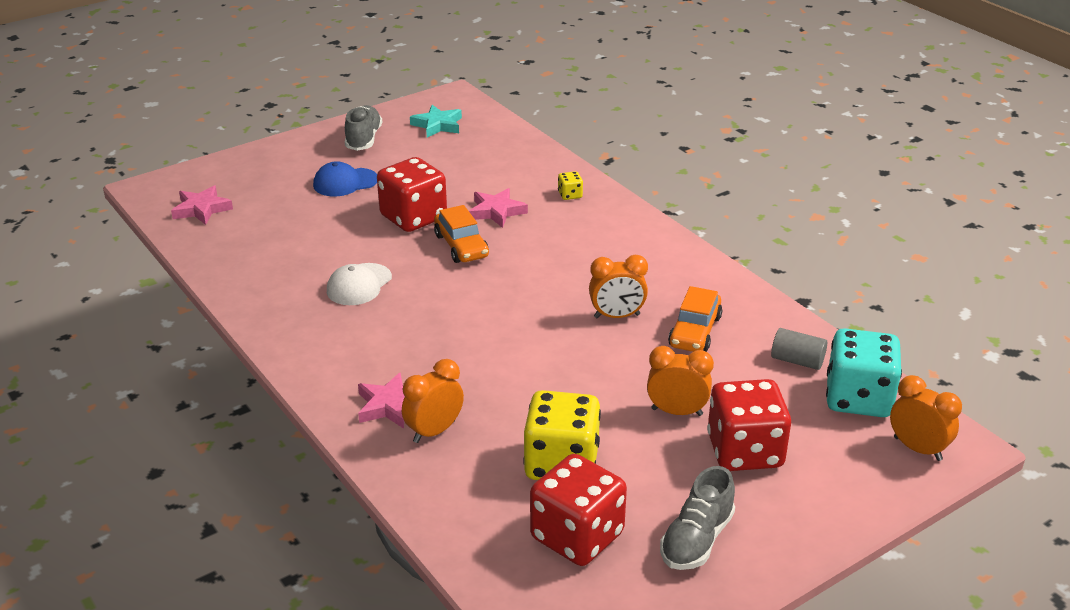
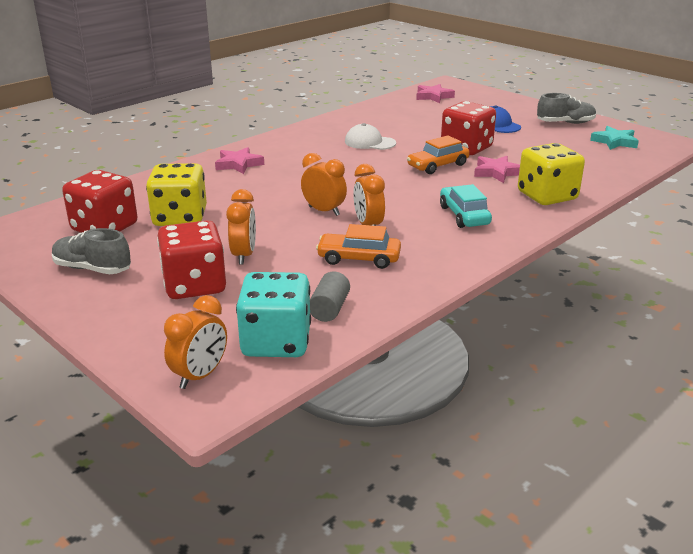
camera: 80 degrees right, 5 degrees down
orange clock [402,359,464,443] -> orange clock moved to [301,153,347,216]
yellow dice [558,171,583,200] -> yellow dice [518,143,585,205], size x2.40
none -> turquoise car [440,184,492,228]

